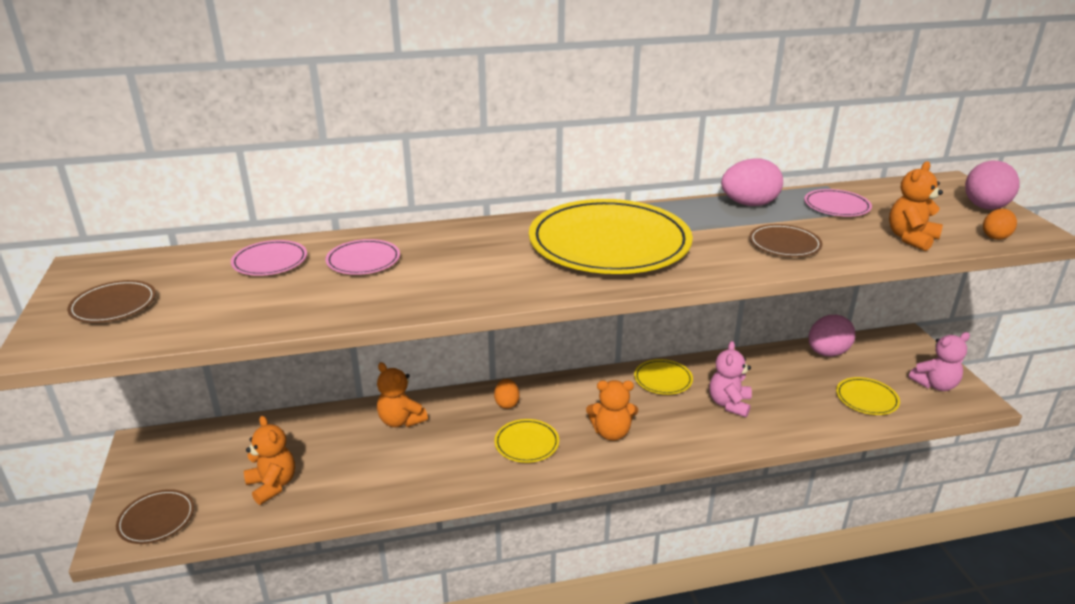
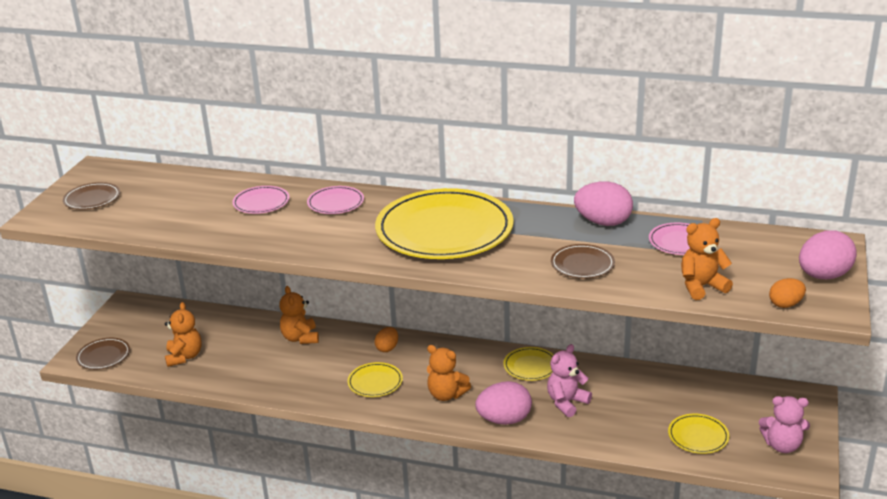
camera: 30 degrees right, 0 degrees up
pink plate [231,240,307,276] -> pink plate moved to [307,186,364,214]
pink egg [809,315,855,356] -> pink egg moved to [475,381,532,425]

